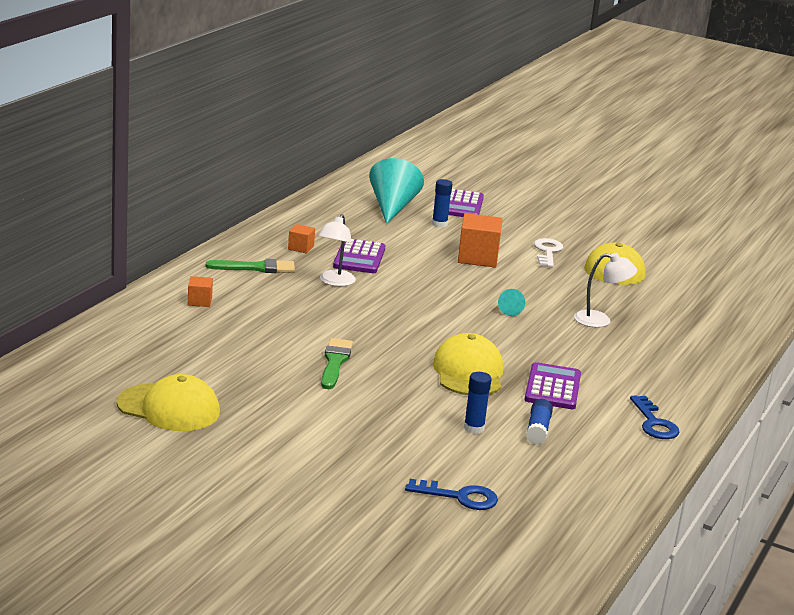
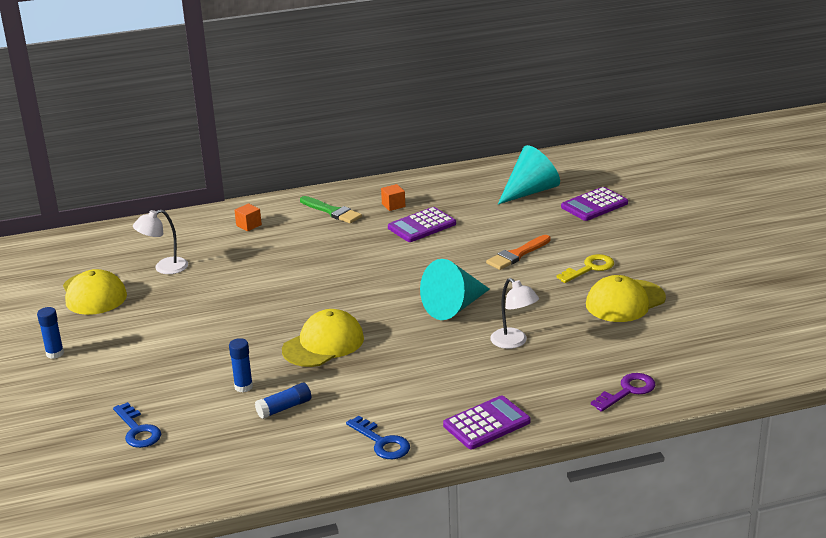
camera: 50 degrees right, 5 degrees up
white lamp [318,214,356,286] -> white lamp moved to [133,210,188,274]
green brush [321,338,353,389] -> none
blue glue stick [432,179,452,227] -> blue glue stick moved to [37,307,64,359]
orange cube [458,213,502,267] -> orange brush [486,235,551,270]
turquoise cone [498,289,525,316] -> turquoise cone [420,259,490,320], size x2.33
purple calculator [524,362,581,409] -> purple calculator moved to [443,395,530,449]
white key [534,238,563,267] -> yellow key [556,254,614,283]
blue key [630,395,680,439] -> blue key turned 75 degrees counterclockwise [346,416,410,459]
none -> purple key [591,373,655,412]

